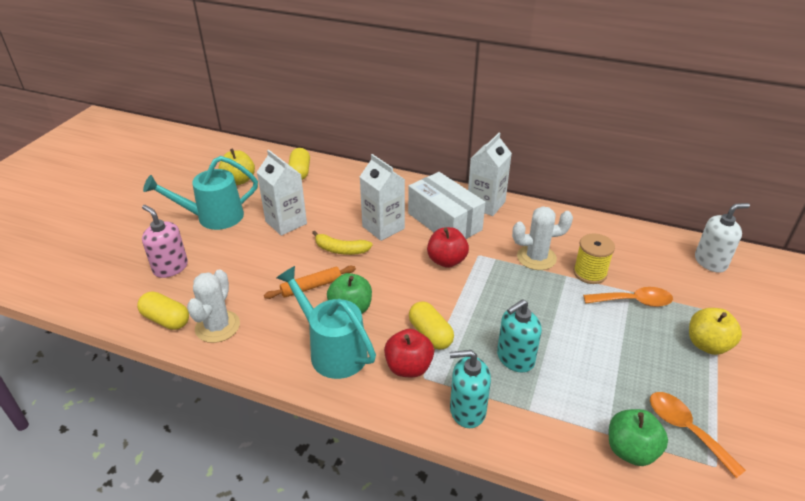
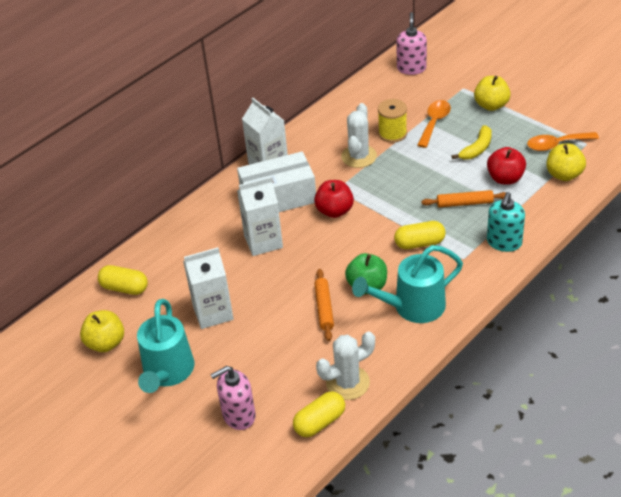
camera: 65 degrees left, 5 degrees up
white cactus [187,269,240,343] -> white cactus turned 60 degrees counterclockwise [316,331,375,400]
yellow banana [312,231,372,255] -> yellow banana moved to [452,125,492,160]
red apple [384,329,434,377] -> red apple moved to [487,147,526,185]
turquoise soap dispenser [497,299,542,372] -> orange rolling pin [421,190,506,208]
green apple [609,409,668,466] -> yellow apple [546,144,586,181]
white soap dispenser [695,203,750,273] -> pink soap dispenser [396,12,427,75]

